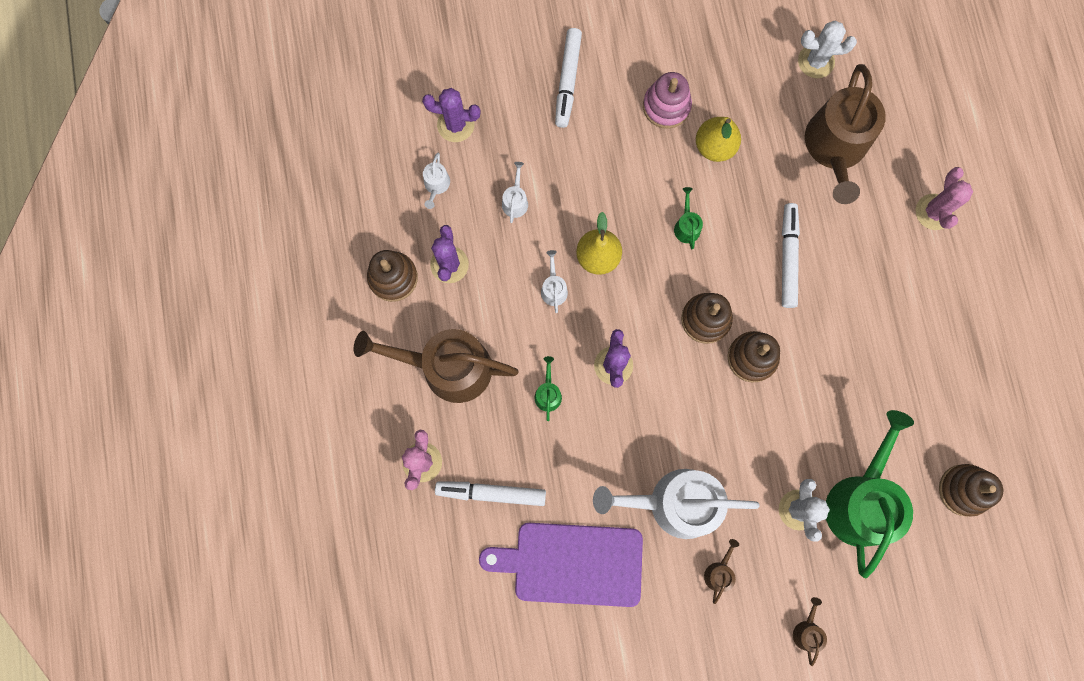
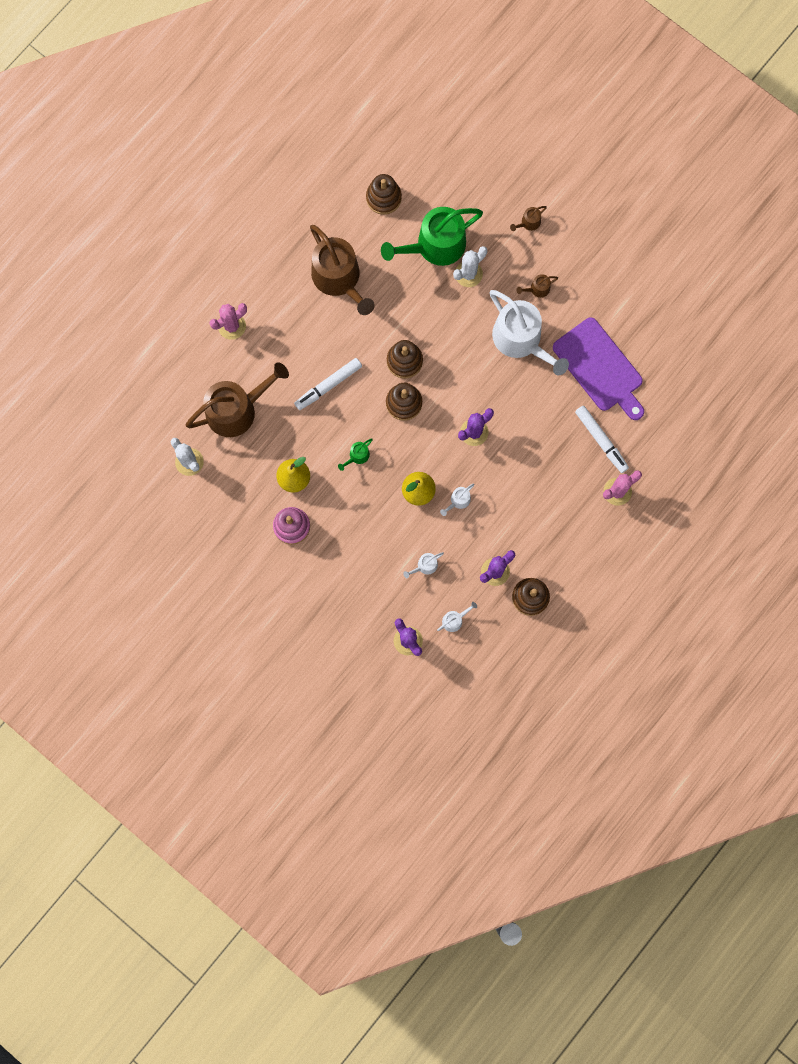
camera: 130 degrees left, 0 degrees up
brown watering can [354,329,518,403] -> brown watering can moved to [310,225,375,315]
green watering can [534,356,562,421] -> none
white marker [555,28,582,128] -> none

